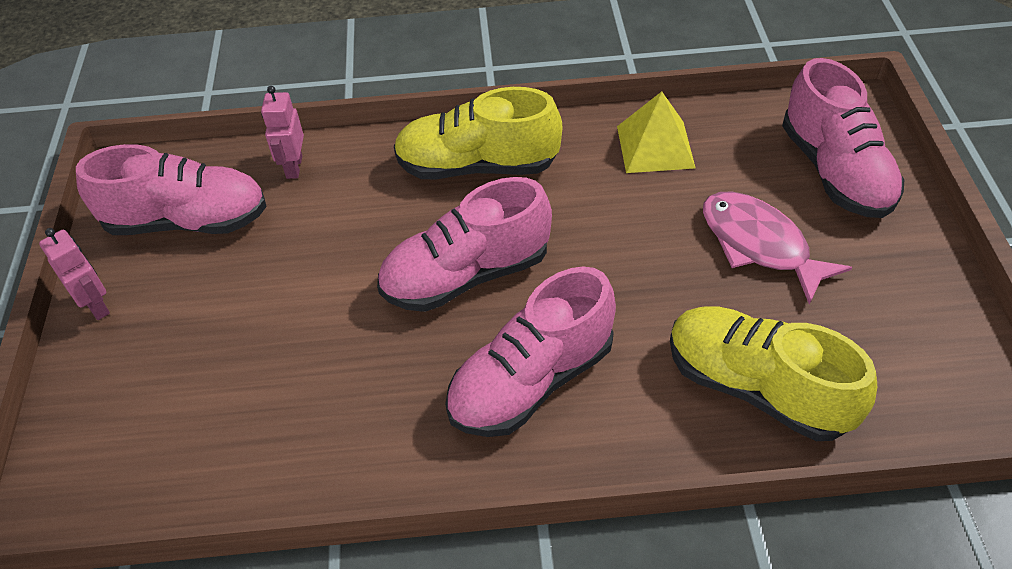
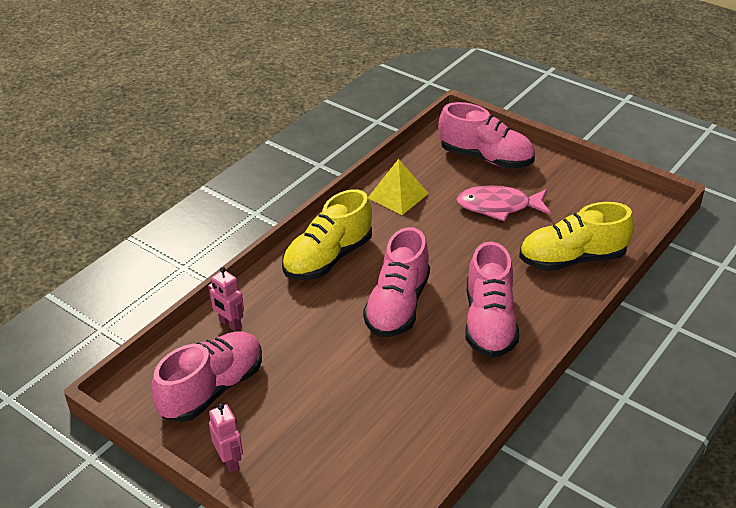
camera: 50 degrees left, 10 degrees down
pink robot [39,228,110,320] -> pink robot turned 60 degrees clockwise [209,403,243,473]

